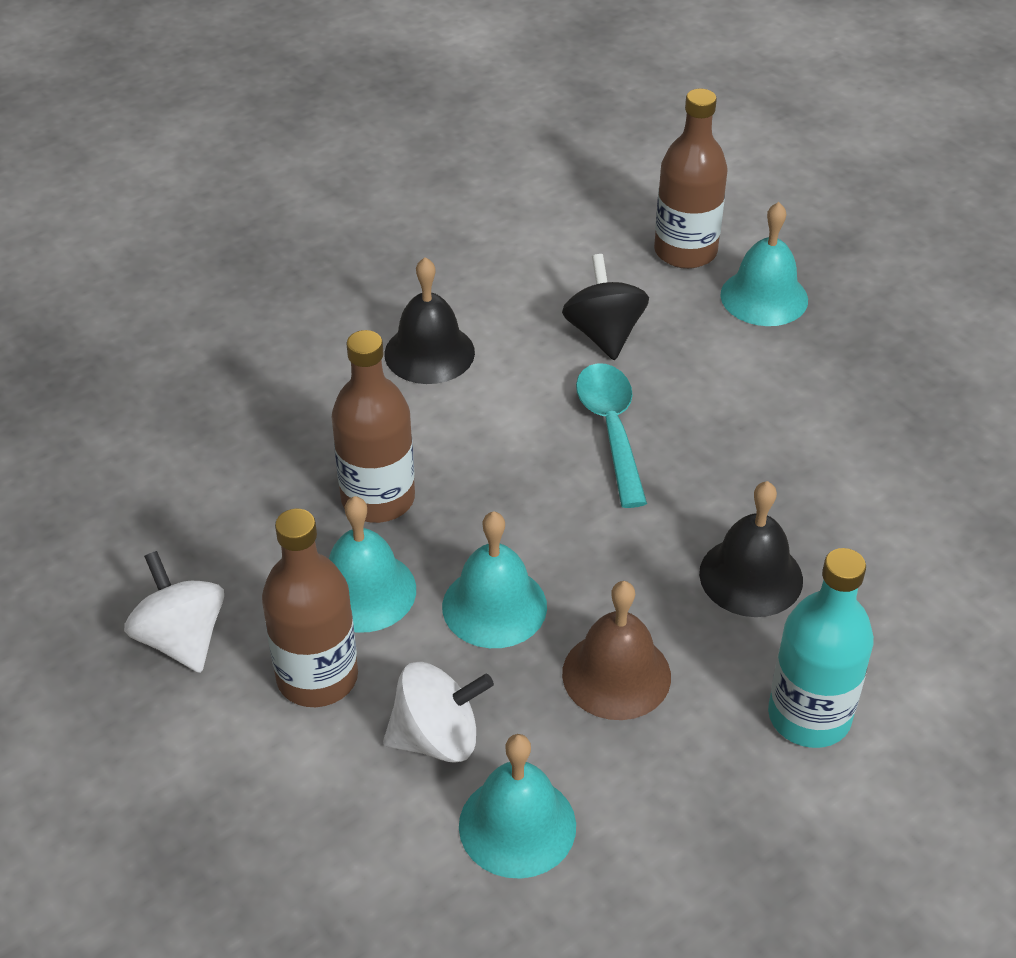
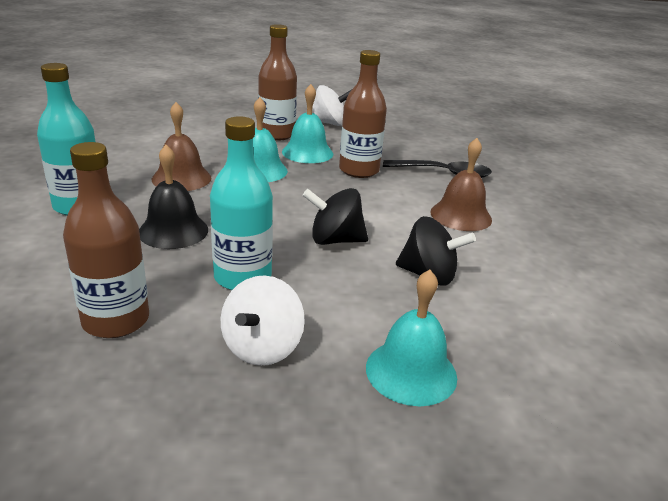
camera: 120 degrees right, 15 degrees down
white spinning top [383,662,494,763] -> white spinning top moved to [221,275,305,366]
black bell [384,257,475,384] -> brown bell [430,138,492,231]
turquoise bell [459,734,576,879] -> none
turquoise spoon [576,363,647,508] -> black spinning top [303,188,368,245]
brown bottle [654,88,728,269] -> brown bottle moved to [63,142,149,338]
none -> turquoise bottle [210,116,273,290]
none -> black spoon [383,160,492,178]

